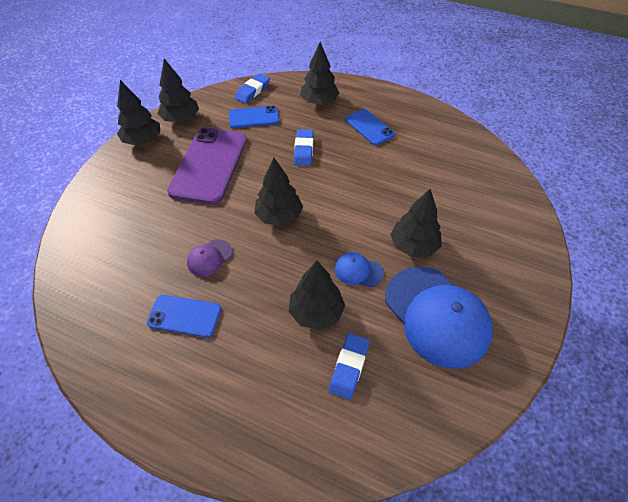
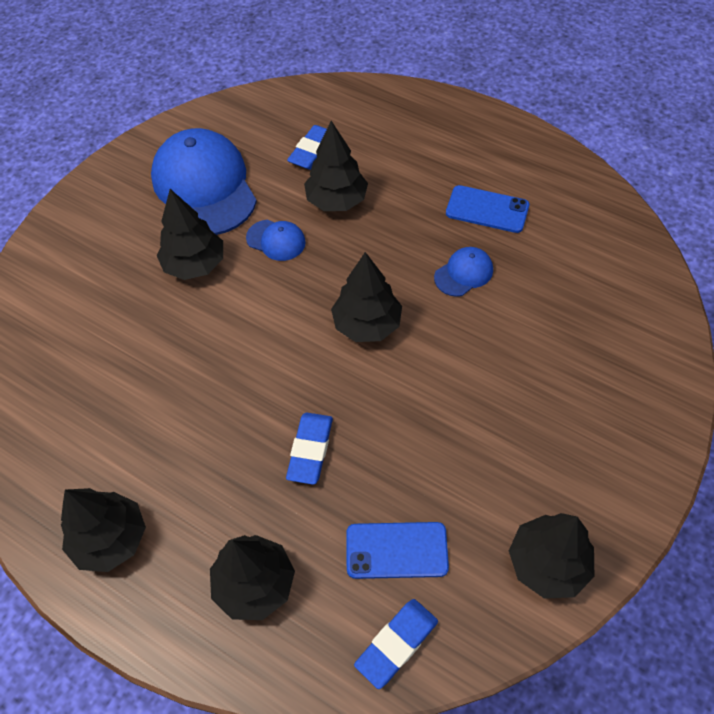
camera: 170 degrees left, 5 degrees up
black tree [117,80,160,145] -> black tree moved to [61,488,146,572]
purple phone [167,128,247,205] -> none
purple cap [187,239,233,277] -> blue cap [434,247,493,297]
blue phone [345,109,395,145] -> none

